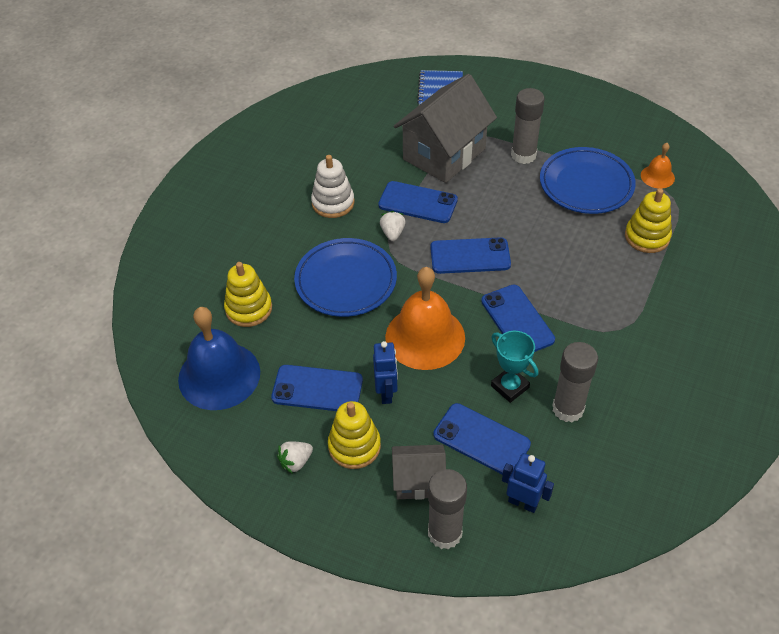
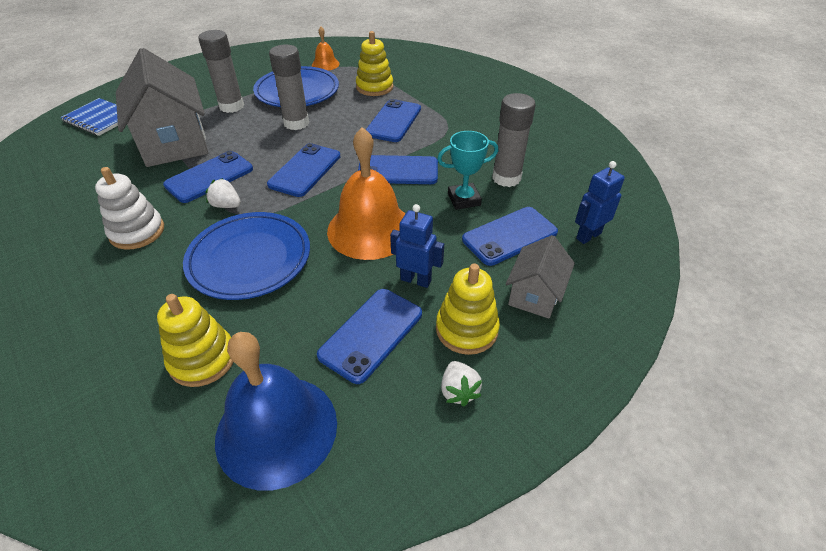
camera: 65 degrees left, 5 degrees down
grey glue stick [428,469,467,549] -> grey glue stick moved to [269,45,309,130]
none -> blue phone [366,99,421,142]

